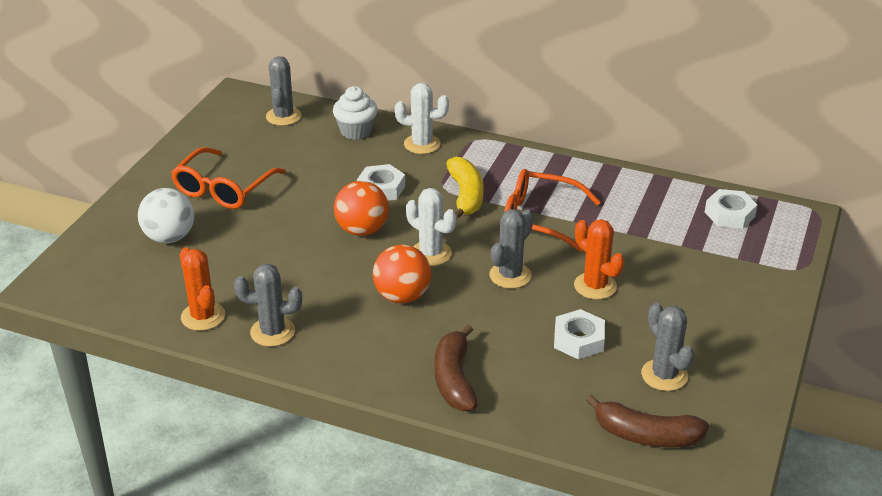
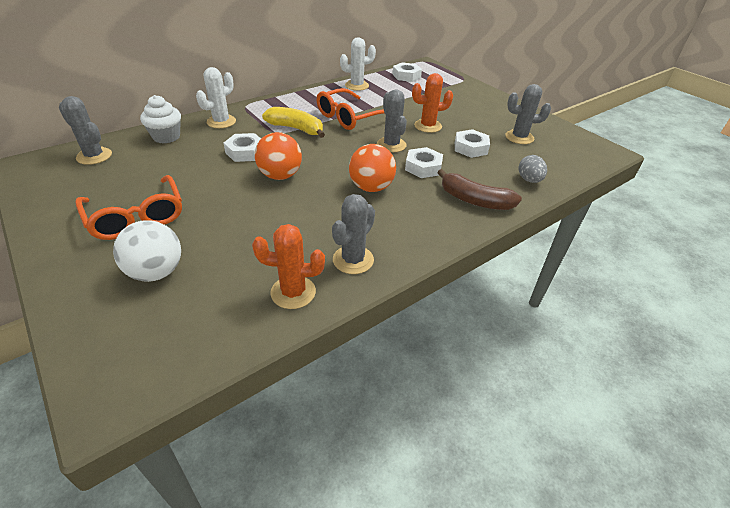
camera: 60 degrees left, 5 degrees up
white cactus [406,188,456,266] -> white cactus moved to [340,37,376,91]
brown banana [586,395,709,447] -> none
none -> white nut [405,147,443,178]
none -> grey egg [518,155,547,183]

